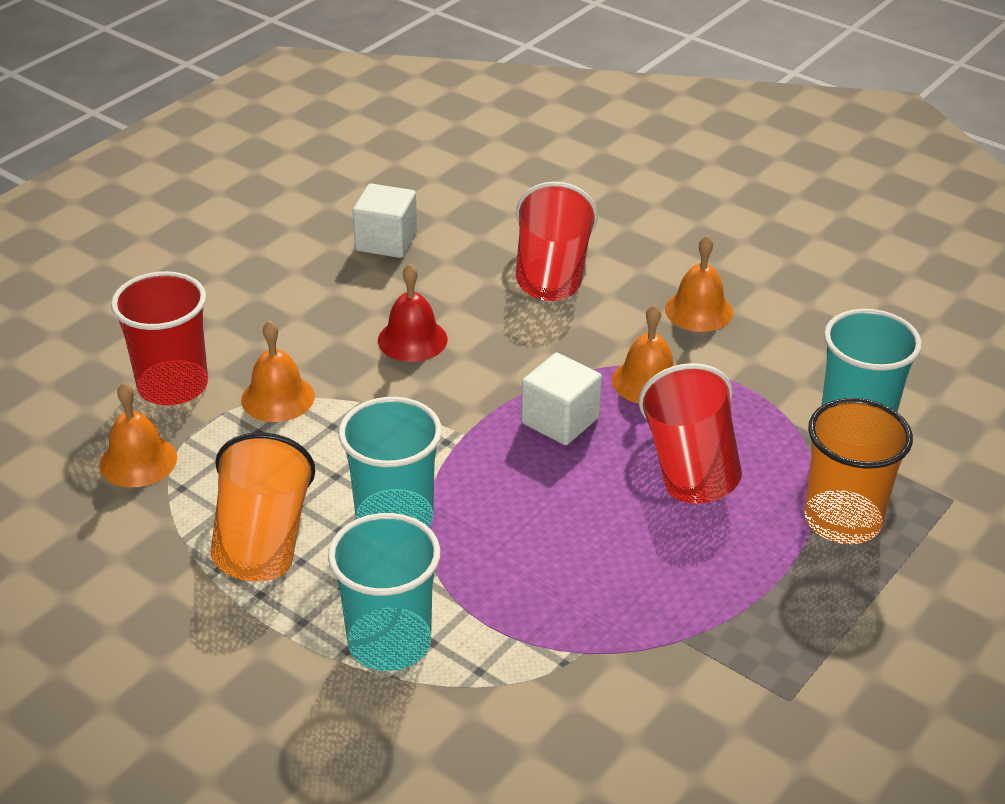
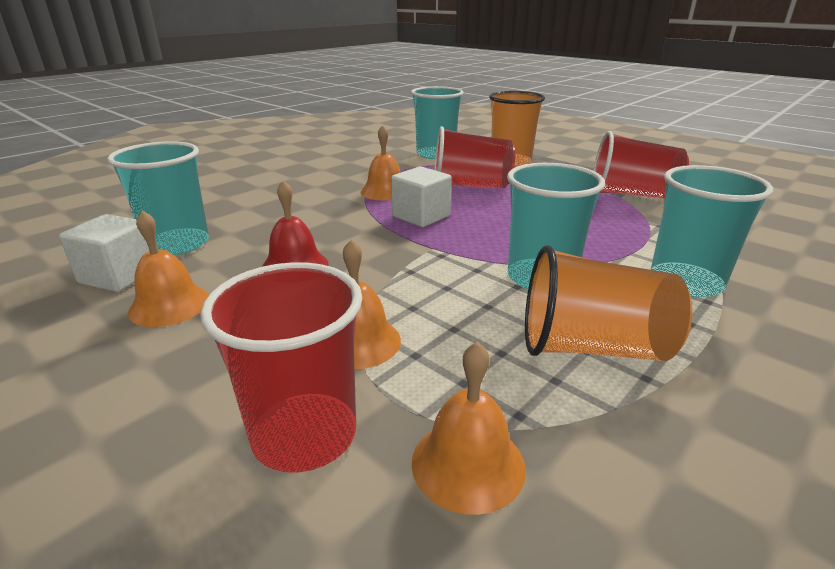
camera: 85 degrees left, 10 degrees down
red cup [516,182,598,301] -> red cup moved to [593,131,689,198]
orange bell [665,235,733,332] -> orange bell moved to [128,210,209,327]
none -> turquoise cup [107,141,209,255]

